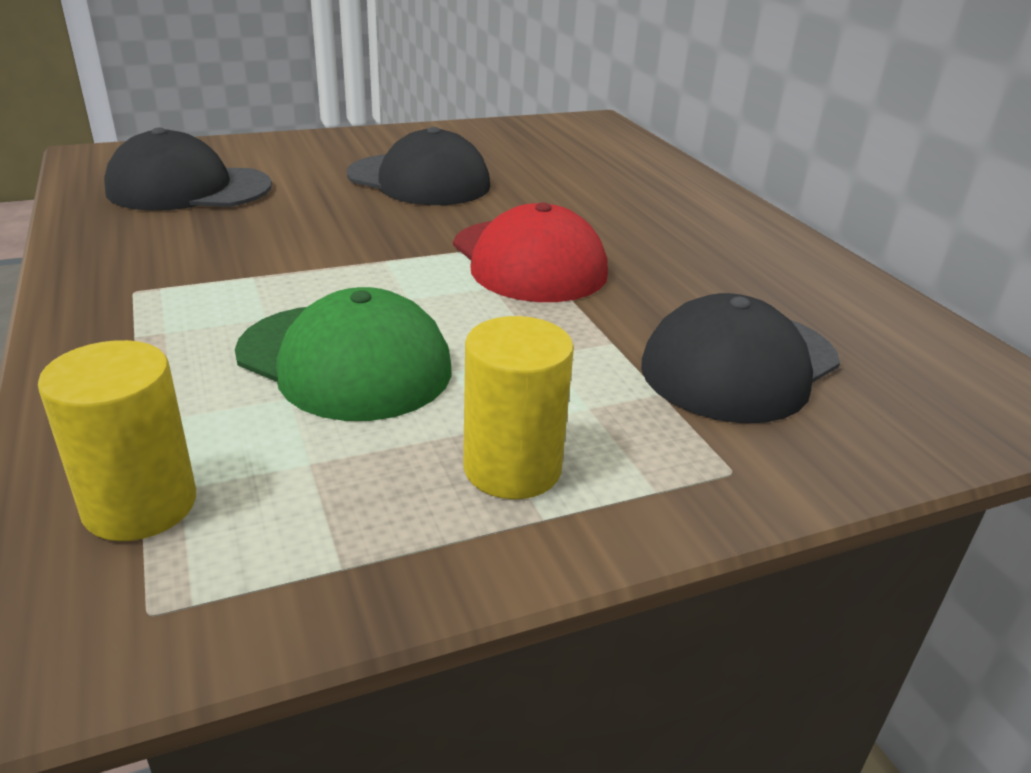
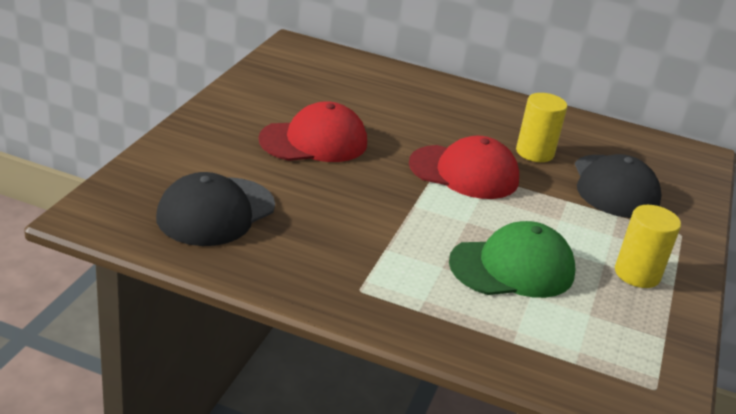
camera: 50 degrees left, 0 degrees up
yellow cylinder [38,340,196,541] -> yellow cylinder moved to [516,93,567,162]
black cap [347,127,491,205] -> red cap [258,101,367,162]

